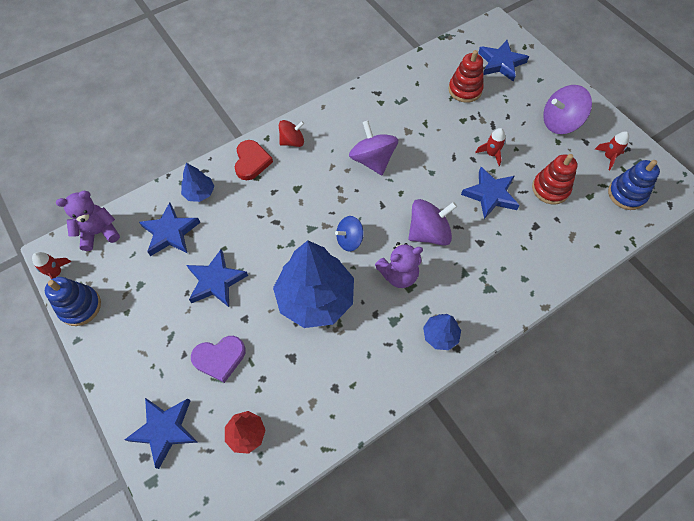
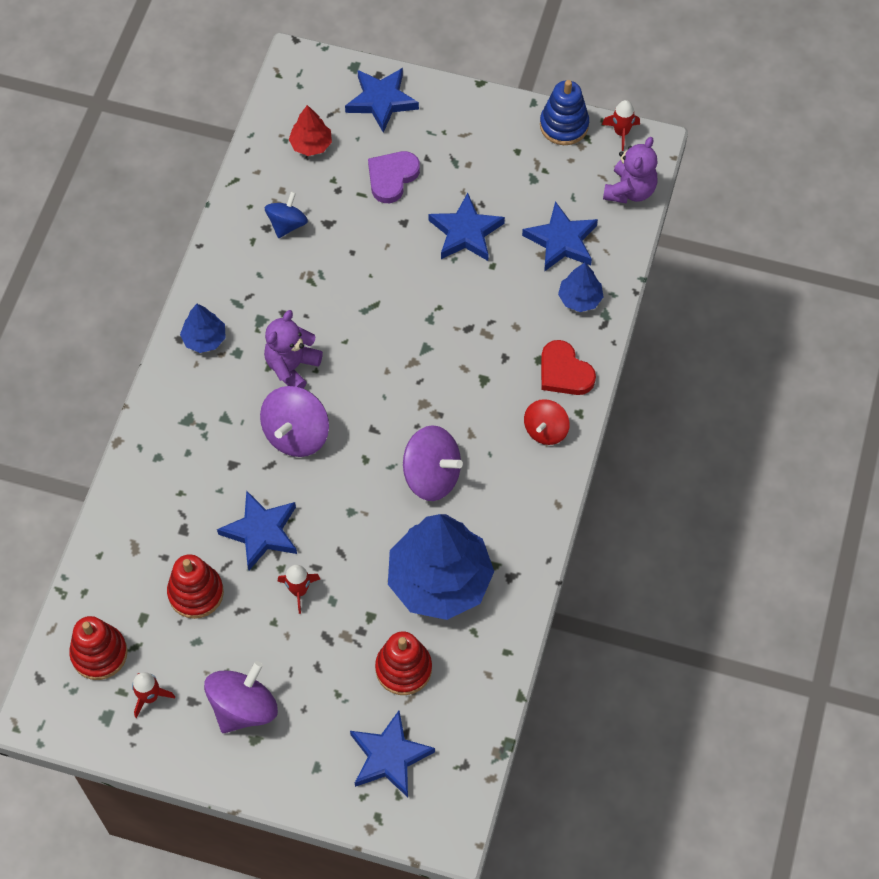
camera: 140 degrees right, 0 degrees up
blue tree [273,240,354,328] -> blue tree moved to [388,514,494,620]
blue spinning top [335,216,364,252] -> blue spinning top moved to [265,192,308,238]
blue stacking toy [608,160,660,210] -> red stacking toy [69,616,128,680]

